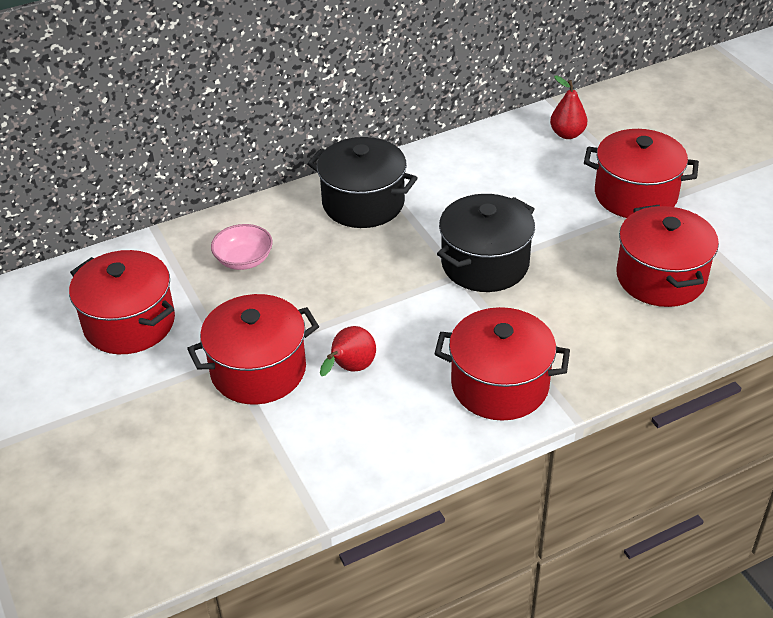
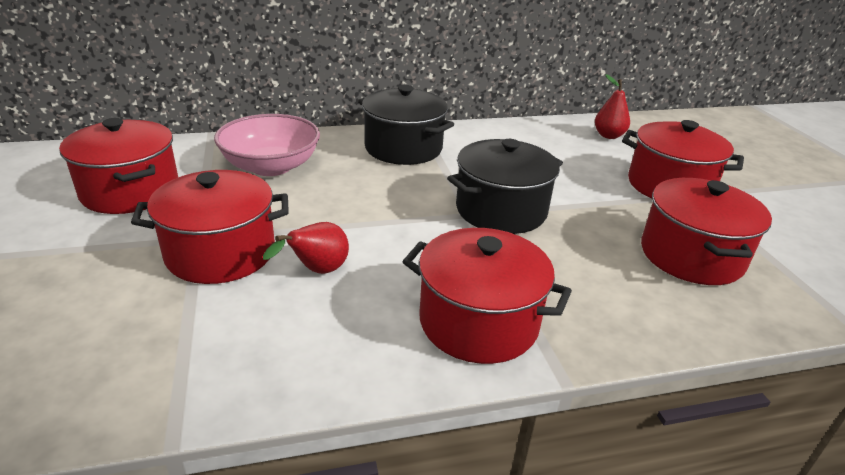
camera: 10 degrees right, 10 degrees down
pink bowl [211,224,273,270] -> pink bowl [214,114,320,176], size x1.68

